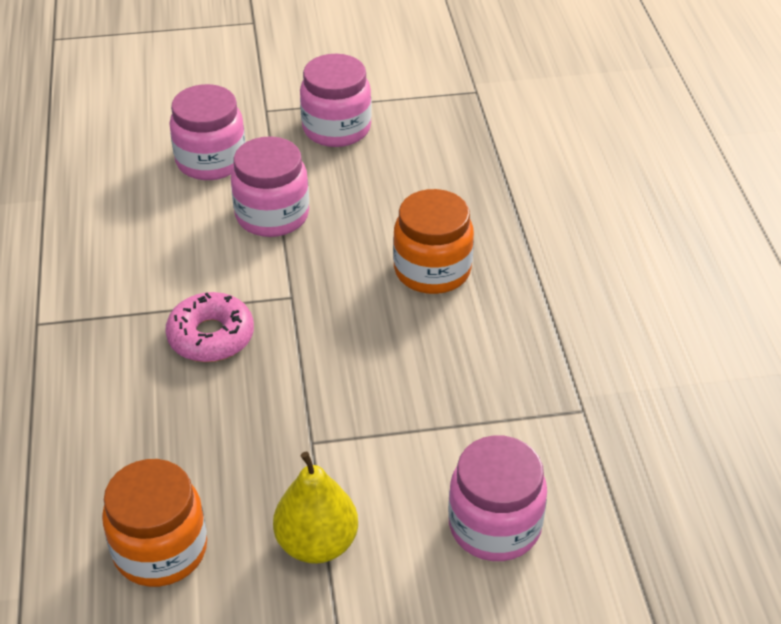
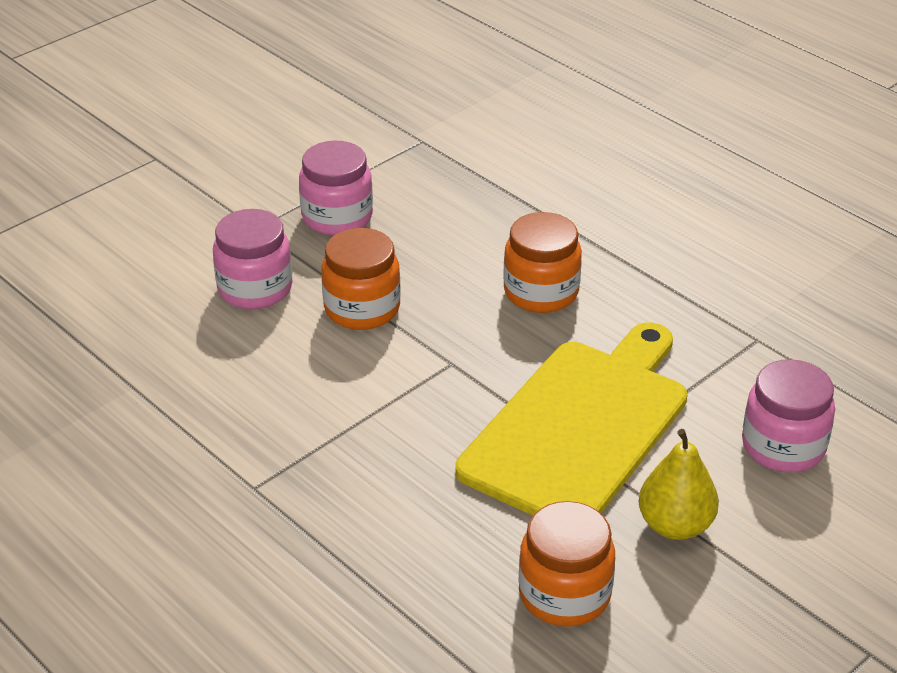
camera: 35 degrees left, 5 degrees down
pink donut [165,292,254,362] -> none
pink jar [231,136,309,237] -> orange jar [322,228,401,330]
none -> yellow cutting board [455,322,687,516]

